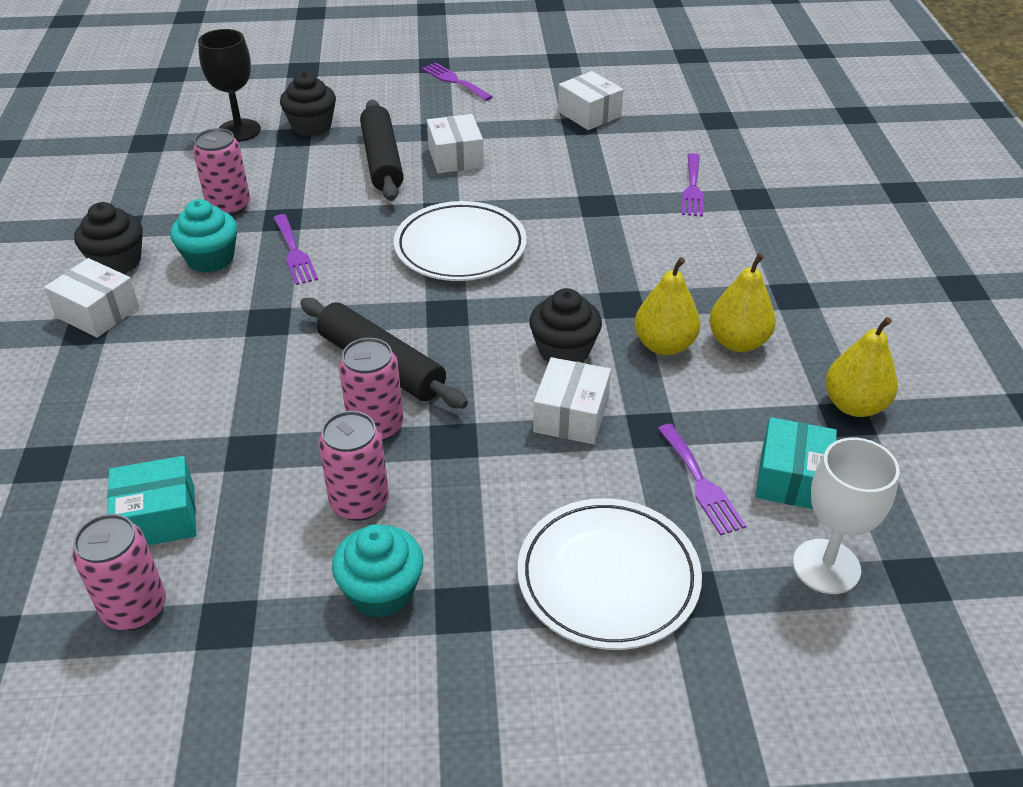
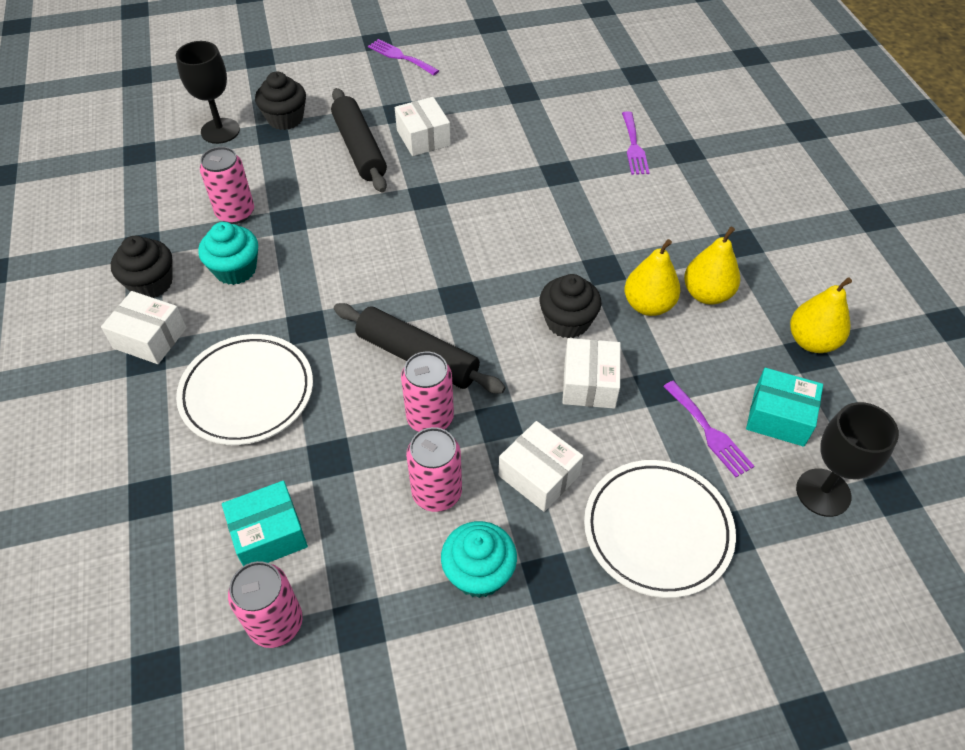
camera: 10 degrees left, 10 degrees up
purple fork [274,214,318,285] -> none
white plate [394,201,527,281] -> white plate moved to [176,334,313,445]
white box [558,71,623,130] -> white box moved to [499,421,583,512]
turquoise box [755,417,837,509] -> turquoise box turned 75 degrees counterclockwise [746,368,823,447]
white goblet [793,437,900,594] -> black goblet [796,402,899,517]

